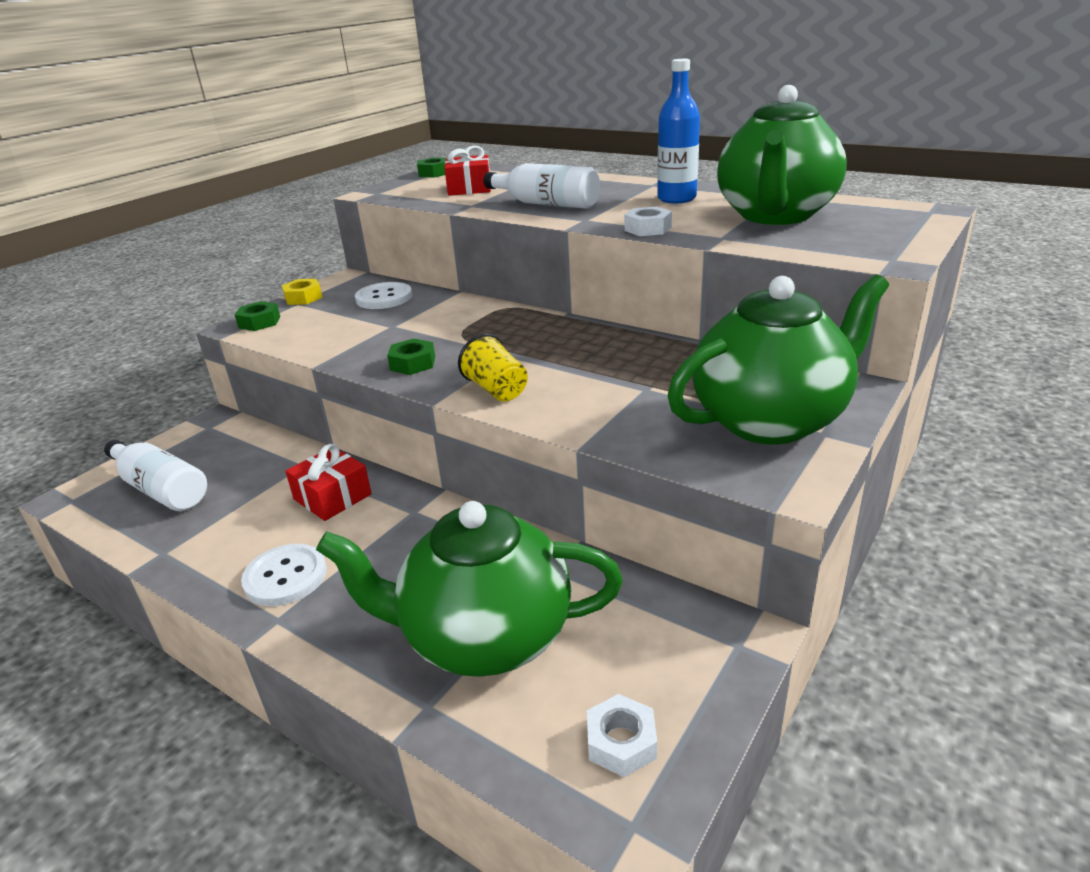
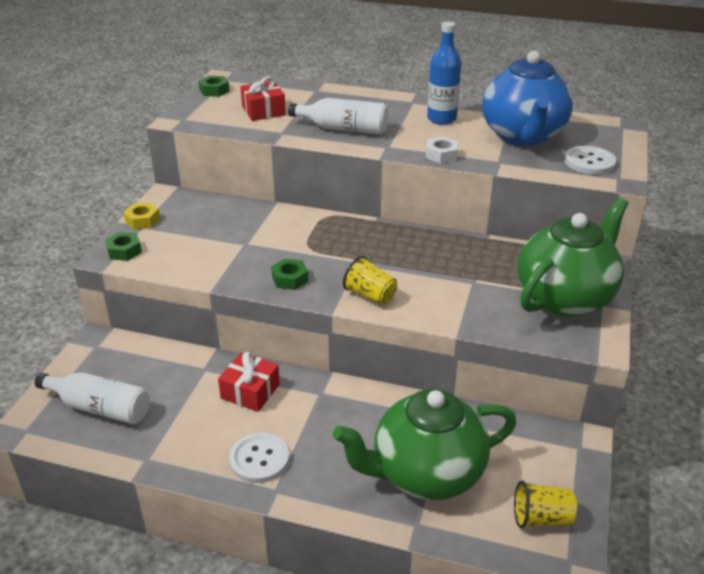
camera: 20 degrees left, 5 degrees up
white button [355,282,412,309] -> white button moved to [564,146,616,175]
white nut [587,694,657,777] -> yellow cup [514,480,577,528]
green teapot [717,85,847,225] -> blue teapot [482,51,573,146]

